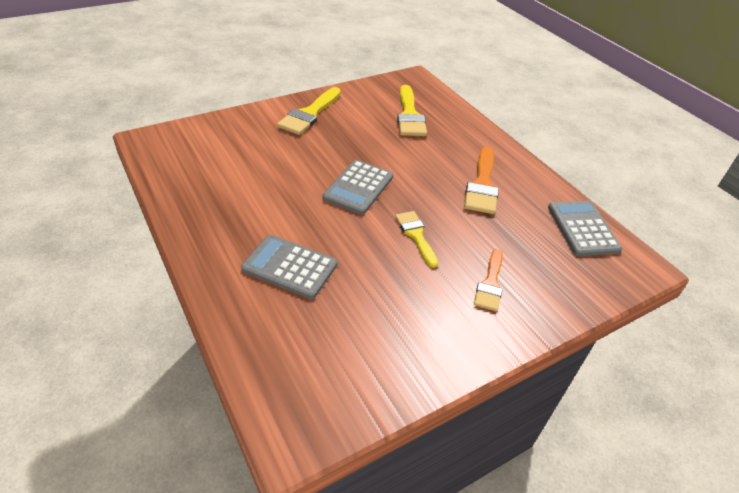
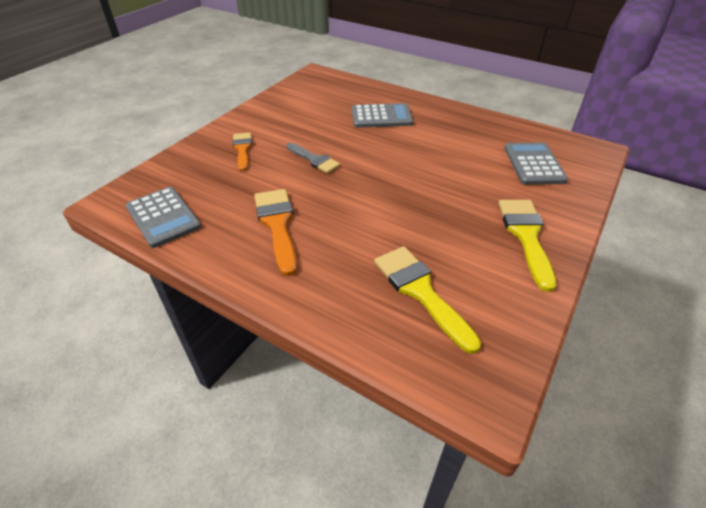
camera: 155 degrees right, 0 degrees up
grey calculator [323,160,393,215] -> grey calculator moved to [504,142,568,185]
yellow brush [395,211,438,268] -> grey brush [286,143,340,174]

